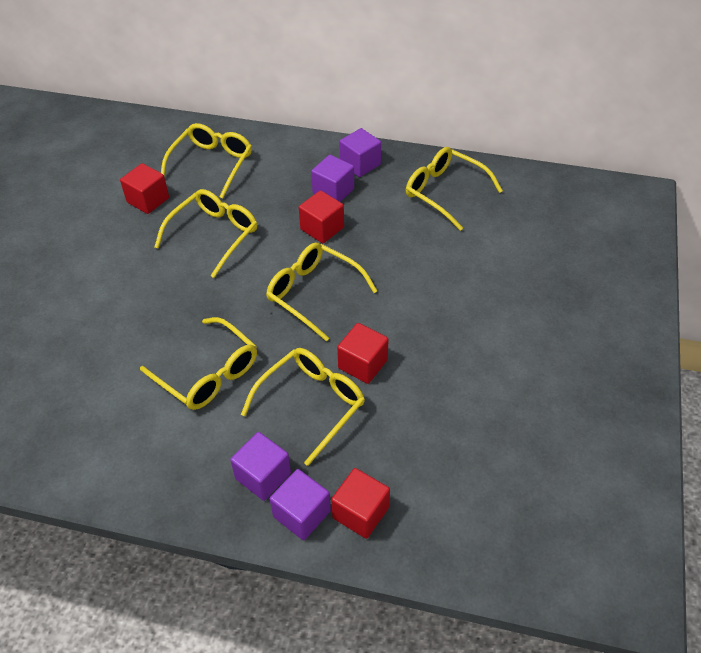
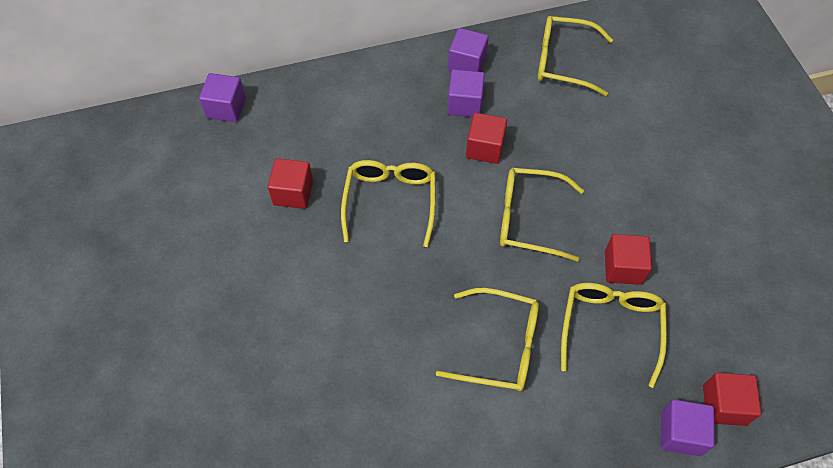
camera: 30 degrees left, 10 degrees up
yellow glasses [161,123,252,199] -> none
purple cube [230,432,291,501] -> purple cube moved to [199,73,246,122]

